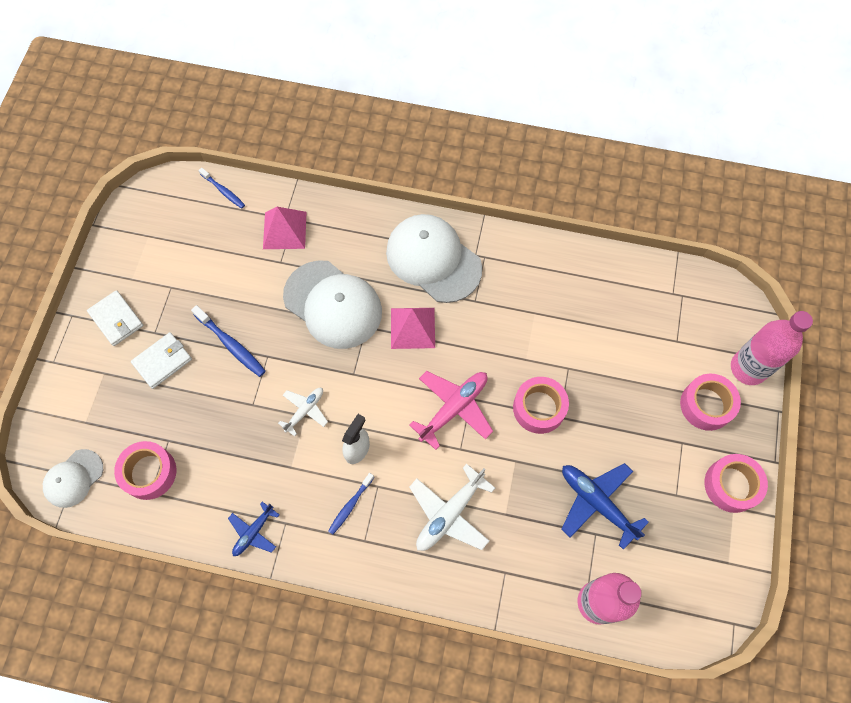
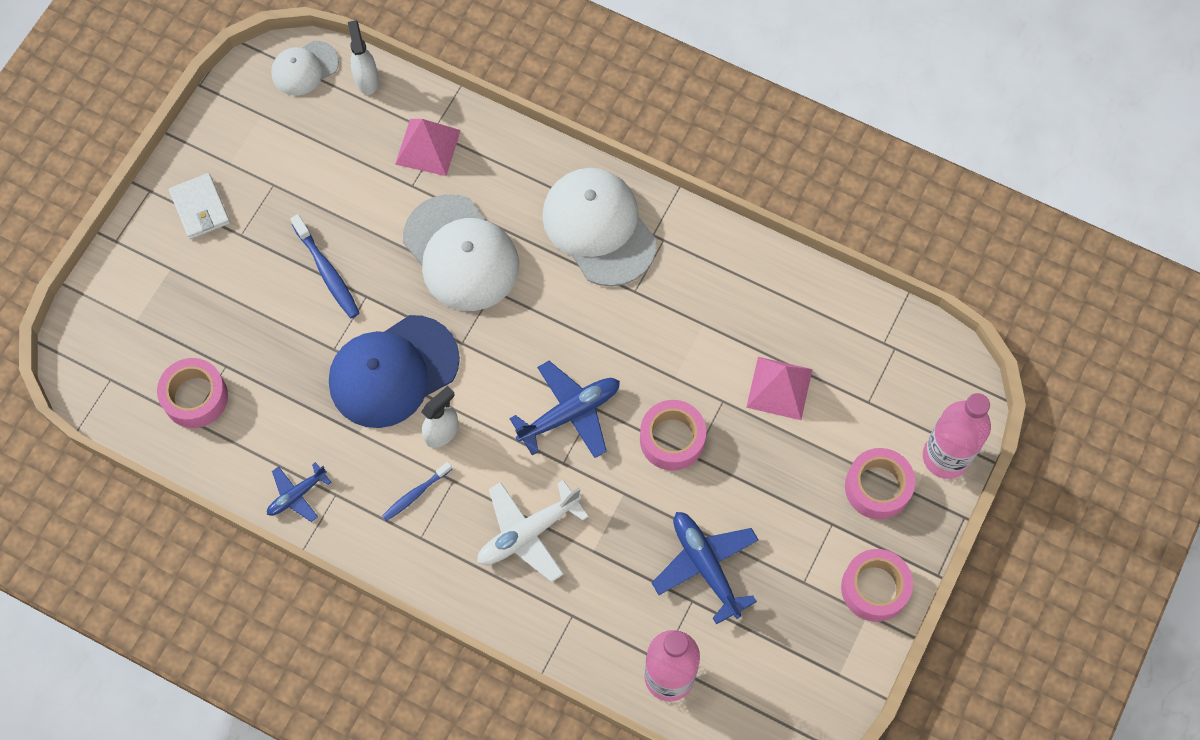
camera: 15 degrees right, 0 degrees up
white cap [43,449,103,508] -> white cap moved to [271,41,339,96]
white wallet [131,332,192,389] -> none
blue toothbrush [198,168,245,209] -> white spray bottle [348,20,379,95]
white plane [278,388,328,437] -> blue cap [329,315,460,428]
pink pyramid [391,308,435,349] -> pink pyramid moved to [746,357,812,420]
pink plane [409,371,493,450] -> blue plane [509,361,620,458]

